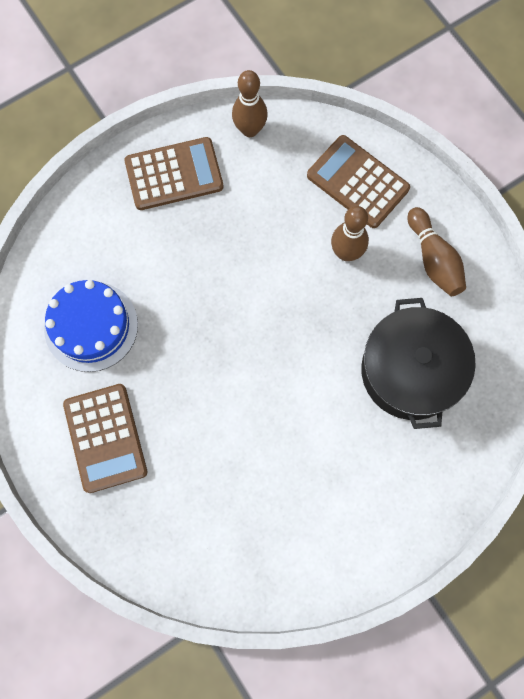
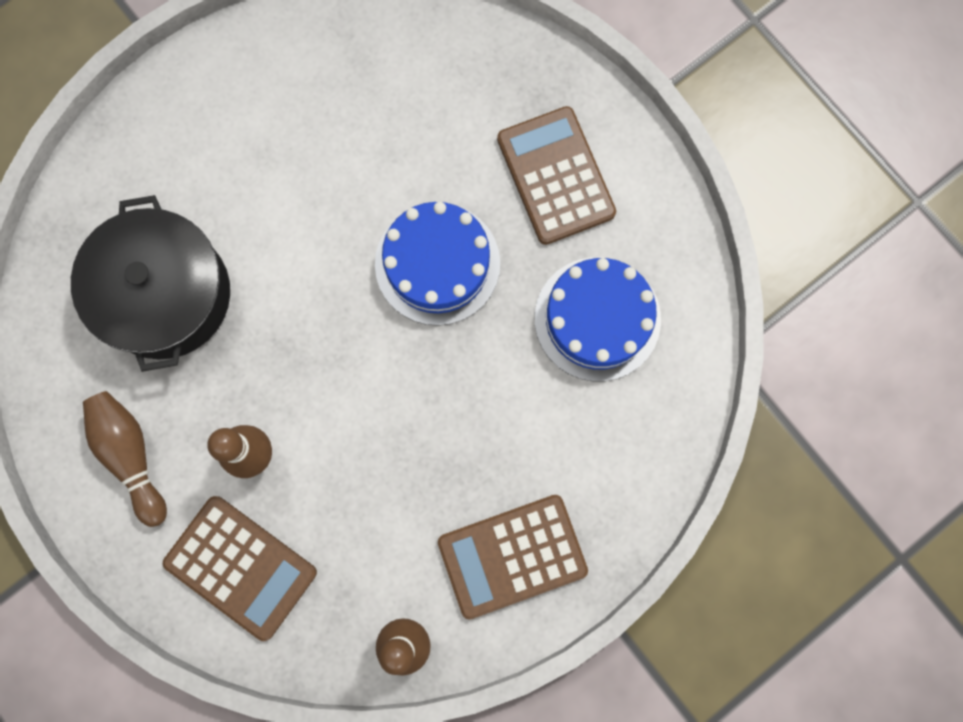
camera: 175 degrees right, 5 degrees up
none -> blue cake [375,202,500,326]

